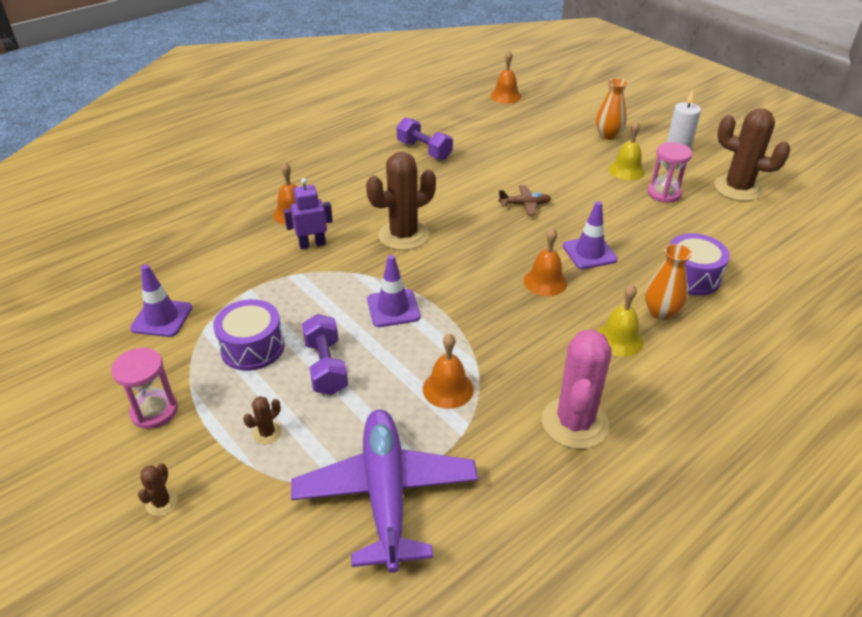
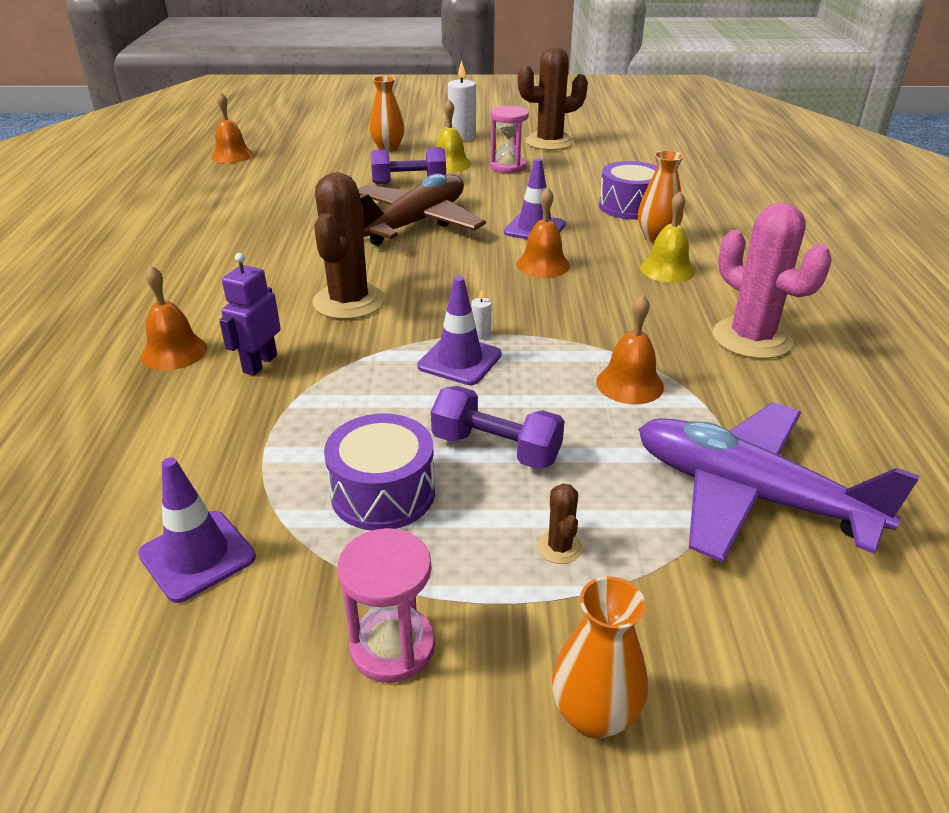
camera: 50 degrees left, 5 degrees down
brown cactus [138,463,178,516] -> orange vase [552,576,648,739]
purple dumbbell [397,117,453,160] -> purple dumbbell moved to [371,147,446,184]
brown plane [498,185,551,216] -> brown plane [358,174,486,246], size x2.30
none -> white candle [472,289,492,340]

